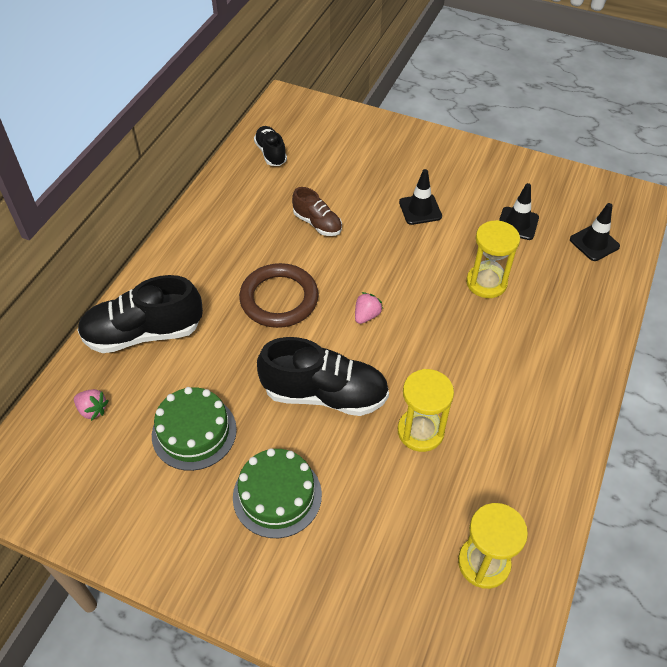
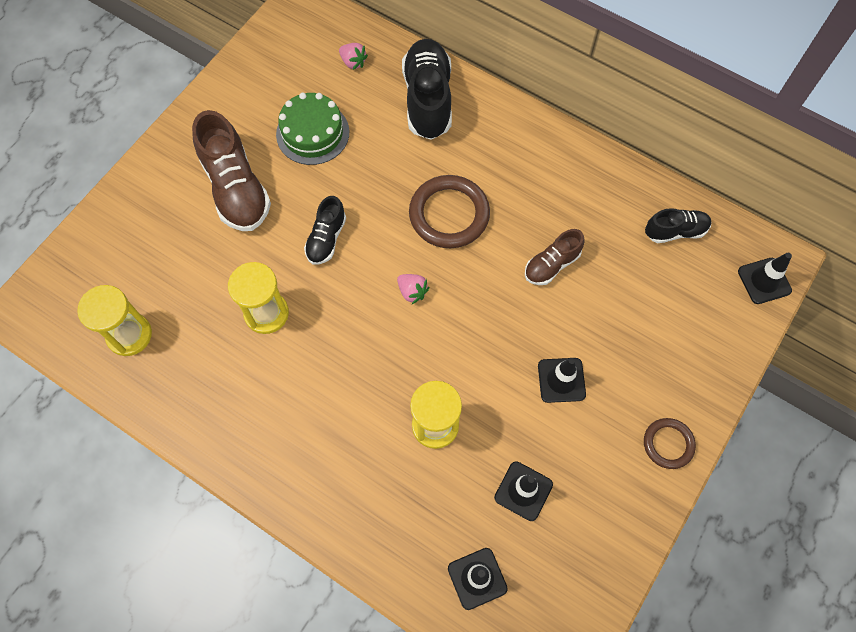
camera: 100 degrees right, 15 degrees up
pink strawberry [74,389,109,421] -> pink strawberry turned 90 degrees counterclockwise [339,43,368,70]
green cake [233,448,322,538] -> brown shoe [192,110,271,231]
black shoe [257,337,389,416] -> black shoe [304,196,346,265], size x0.56
none -> brown ring [644,418,696,469]
none -> black traffic cone [738,253,792,304]

